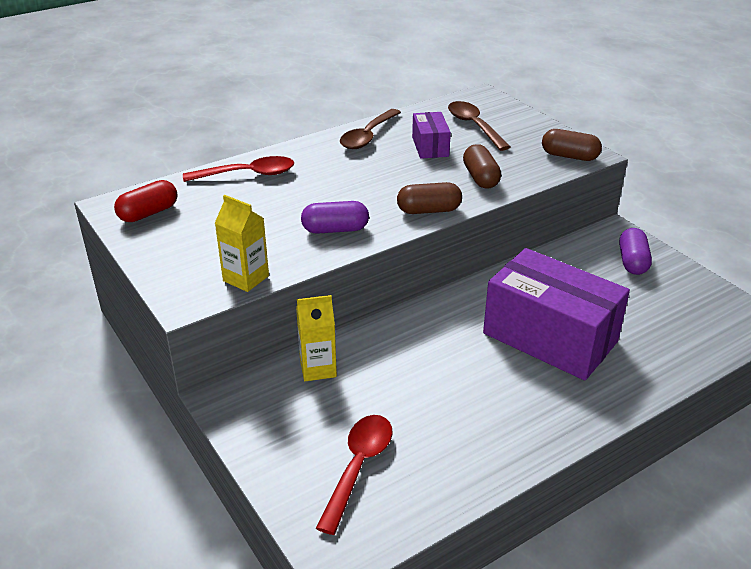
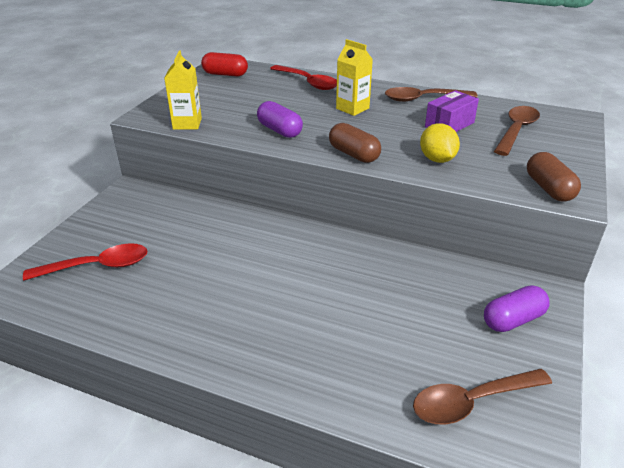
camera: 55 degrees right, 0 degrees up
yellow carton [296,295,337,381] -> yellow carton moved to [336,39,373,116]
brown capsule [463,144,501,189] -> yellow lemon [420,123,460,163]
purple box [483,248,630,380] -> none
none -> brown spoon [413,369,552,424]

